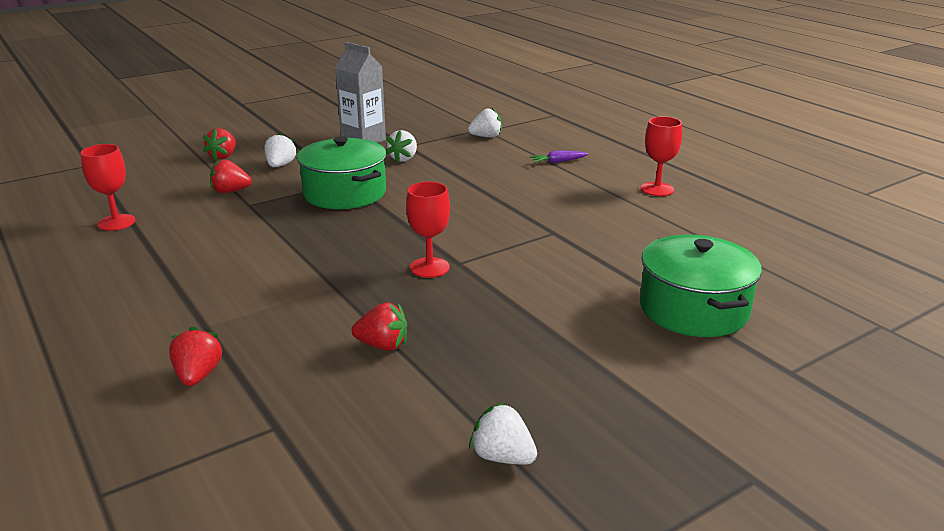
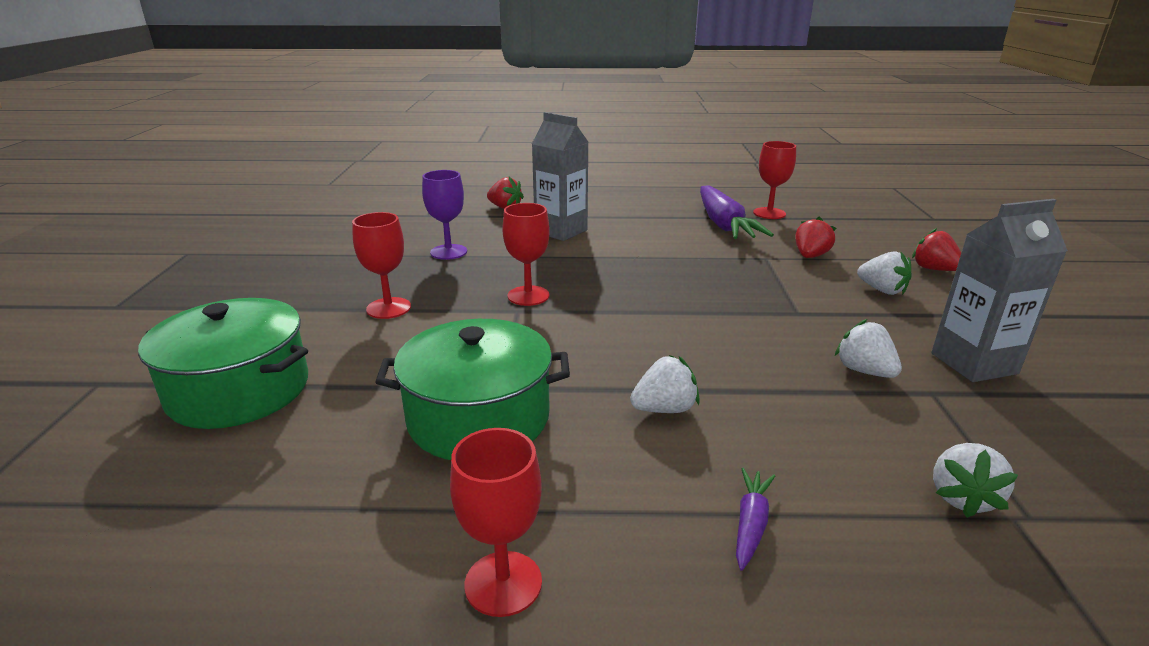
camera: 125 degrees right, 0 degrees up
green pot [297,136,386,209] -> green pot moved to [375,319,570,460]
red strawberry [352,302,407,351] -> purple goblet [422,170,467,260]
white strawberry [469,402,537,465] -> white strawberry moved to [630,355,700,413]
none -> red goblet [352,212,411,319]
none -> grey carton [532,112,588,241]
none -> purple carrot [700,185,774,239]

